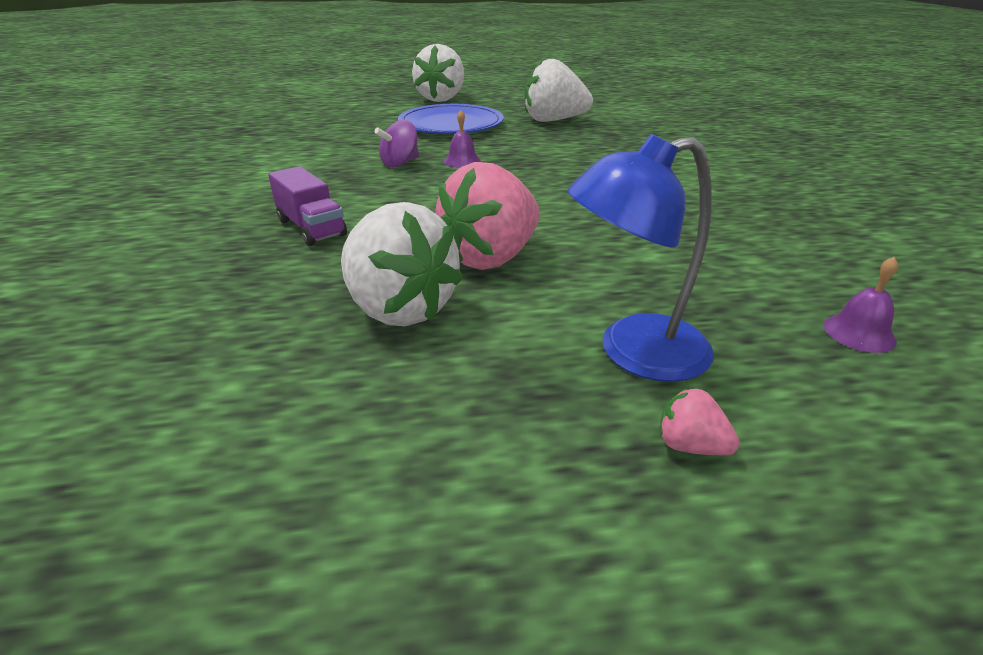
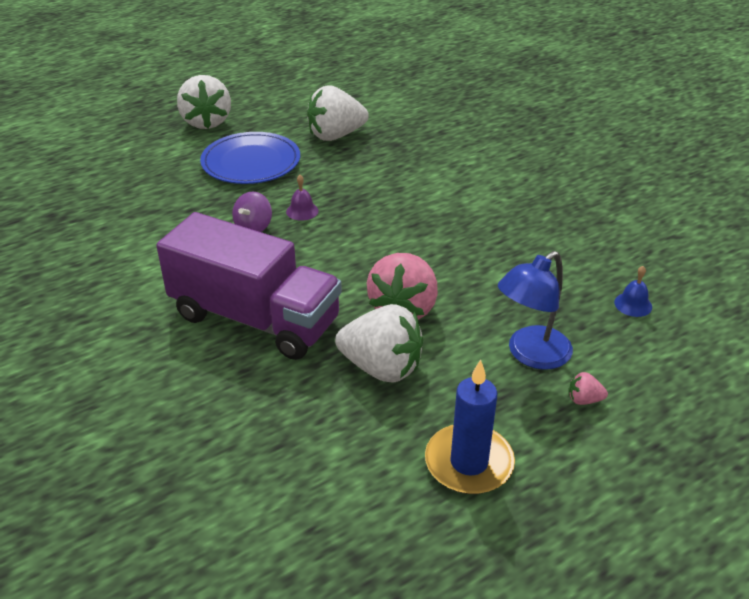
camera: 25 degrees left, 5 degrees up
purple truck [268,166,347,246] -> purple truck [156,212,342,360], size x2.29
purple bell [823,257,898,353] -> blue bell [614,266,652,317]
none -> blue candle [425,359,515,494]

